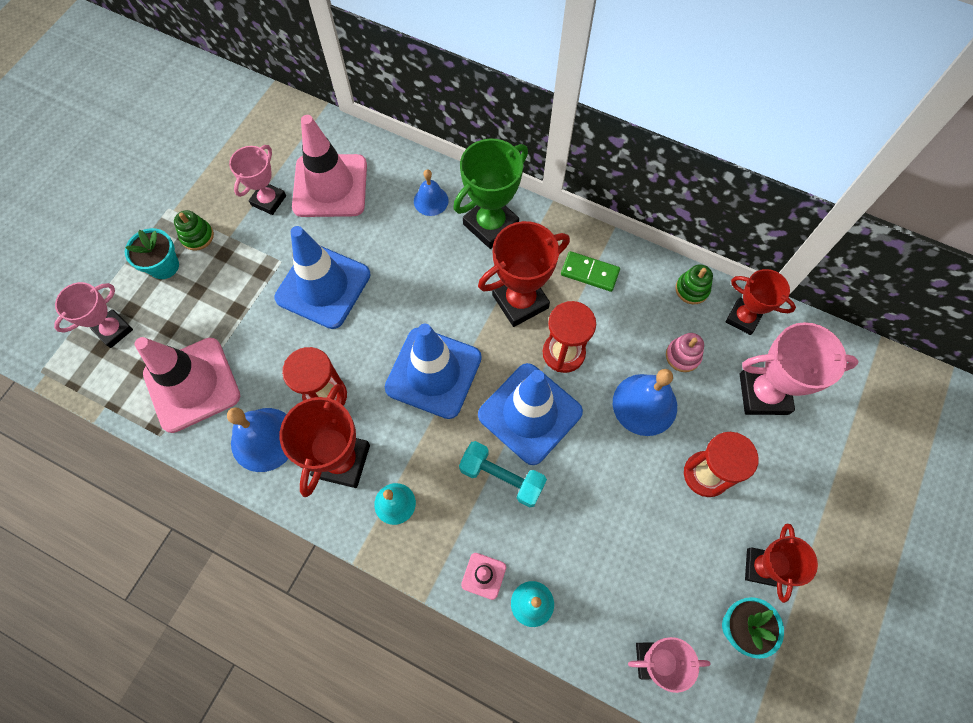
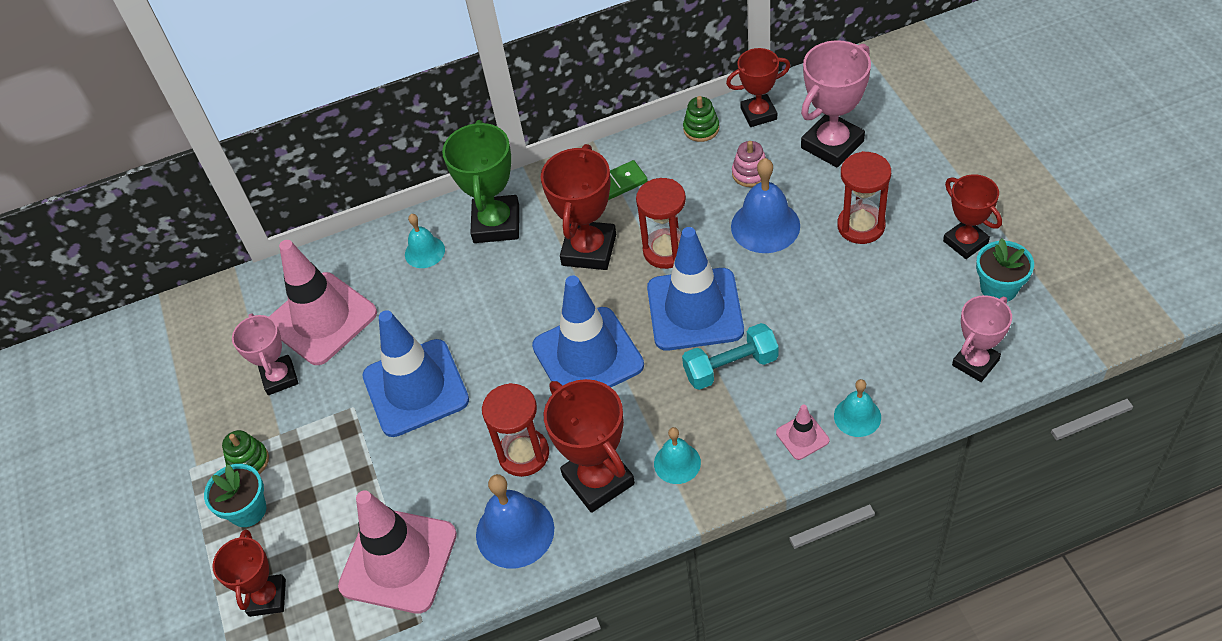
camera: 40 degrees left, 15 degrees down
pink trophy [54,282,133,348] -> red trophy [213,529,286,617]
blue bell [414,169,449,216] -> turquoise bell [405,214,445,268]

